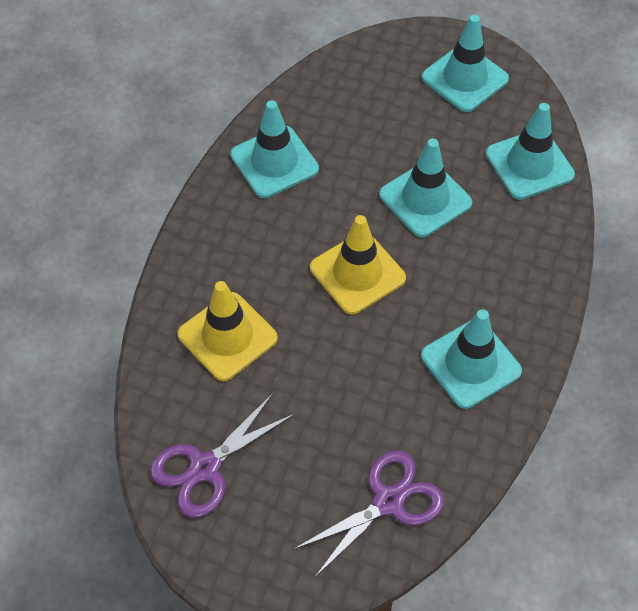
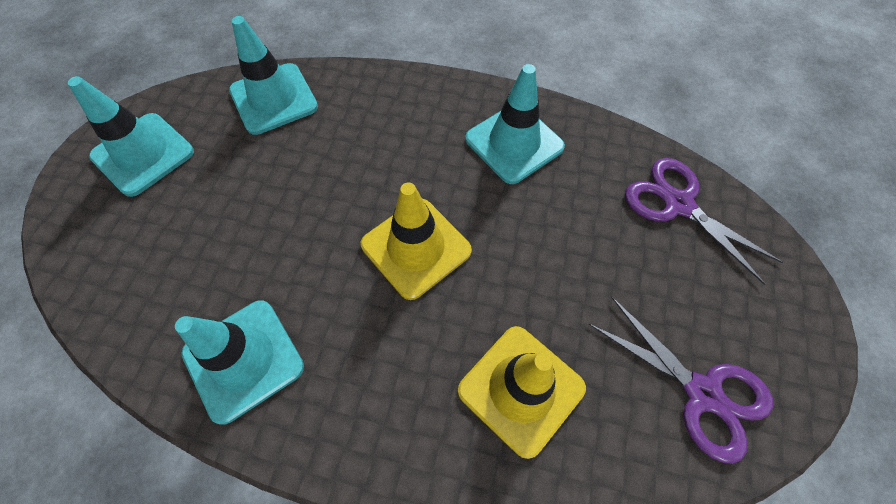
camera: 95 degrees left, 5 degrees up
turquoise traffic cone [379,138,472,237] -> none

